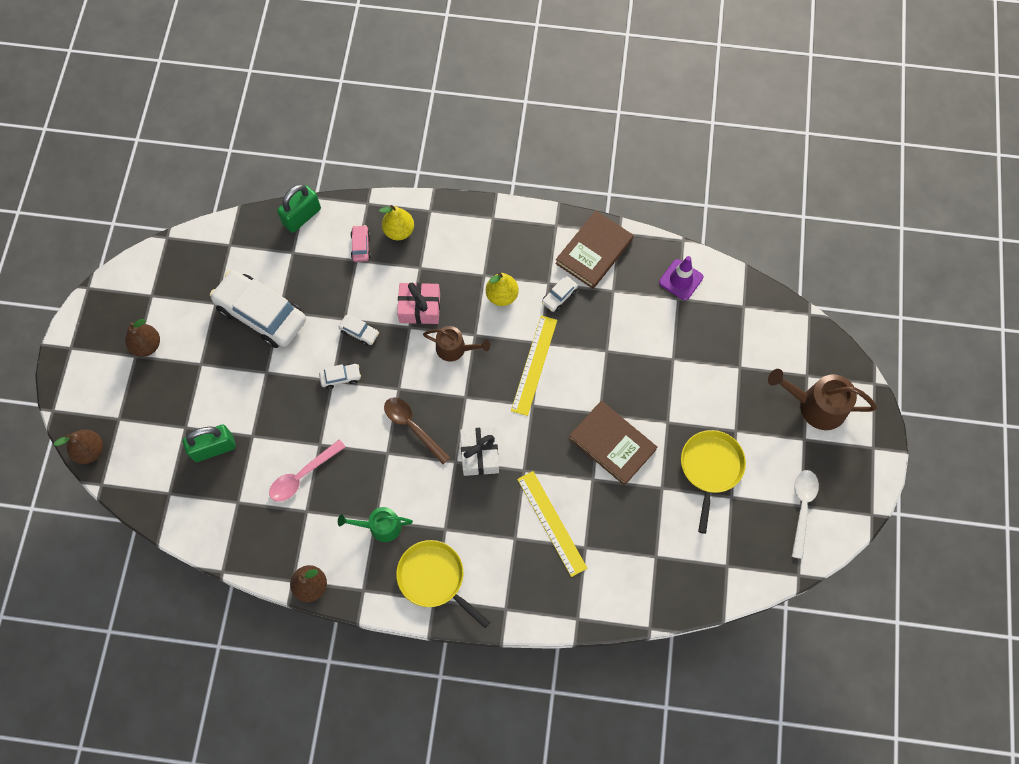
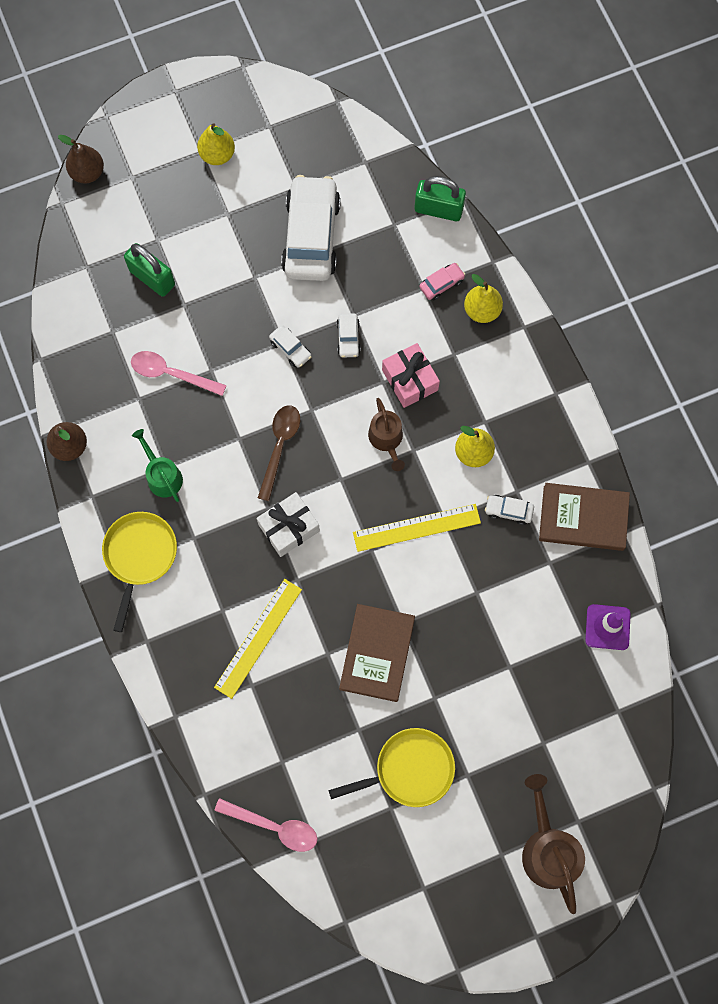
camera: 60 degrees right, 5 degrees up
brown pear [125,319,160,357] -> yellow pear [197,123,235,165]
white spoon [792,470,819,559] -> none
none -> pink spoon [214,798,317,852]

